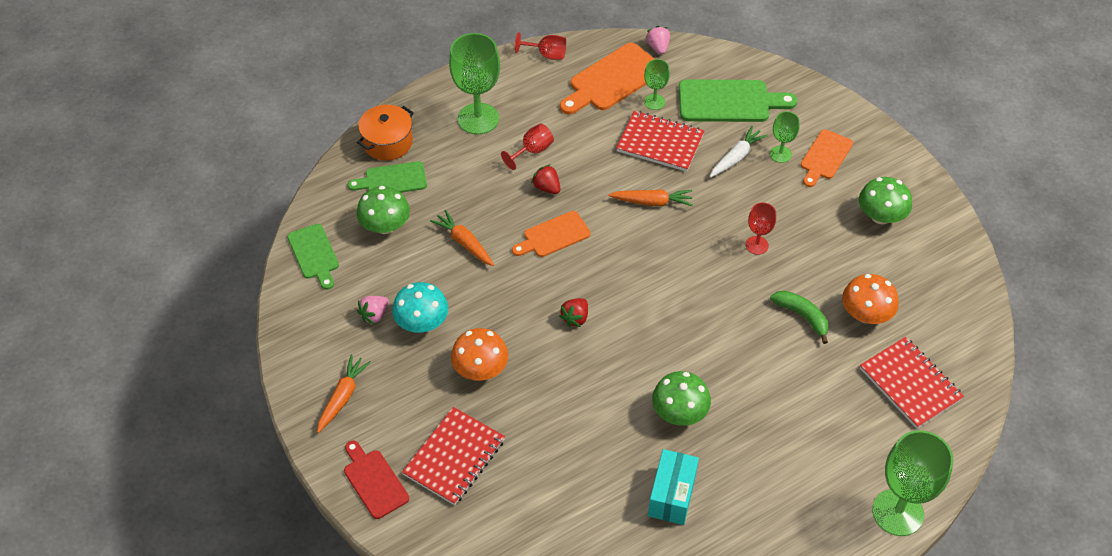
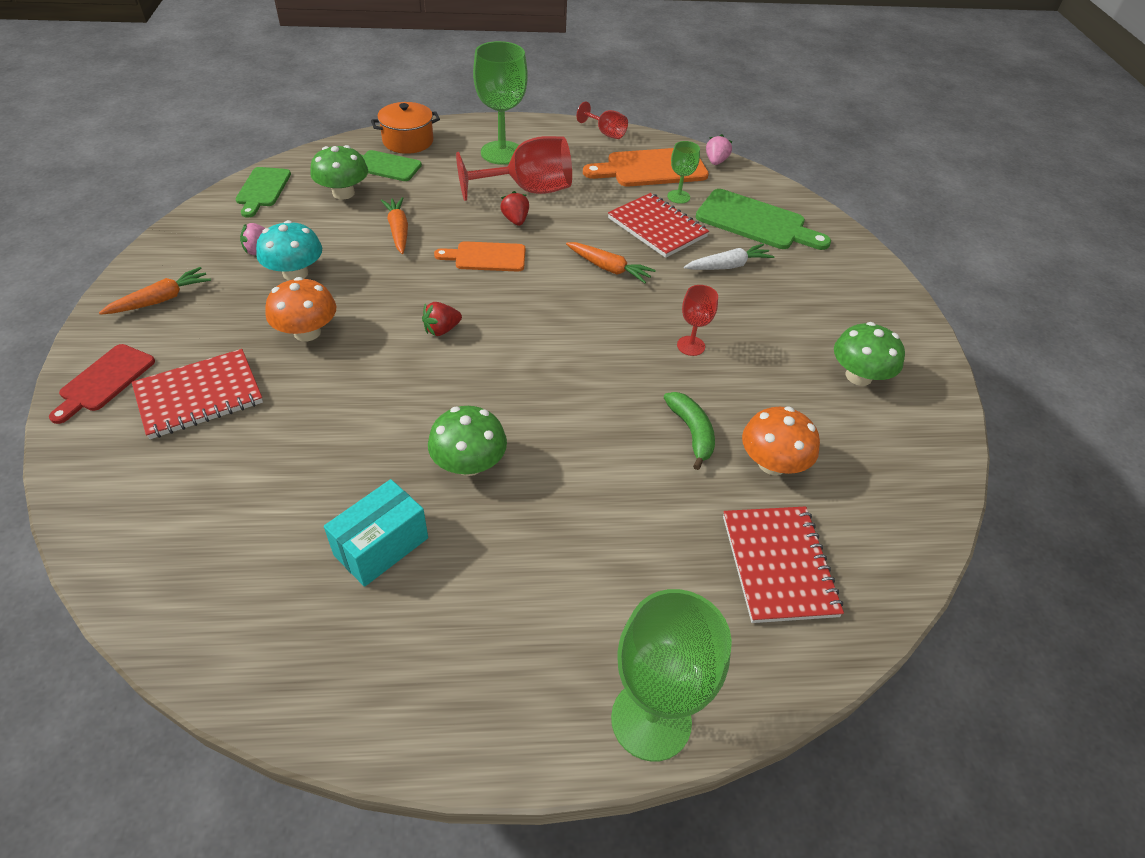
camera: 25 degrees right, 5 degrees down
red cutting board [344,441,409,519] -> red cutting board turned 150 degrees counterclockwise [49,344,155,424]
red goblet [501,123,554,170] -> red goblet [456,136,572,201], size x1.95
green goblet [770,111,800,163] -> none
orange cutting board [801,129,853,187] -> none

